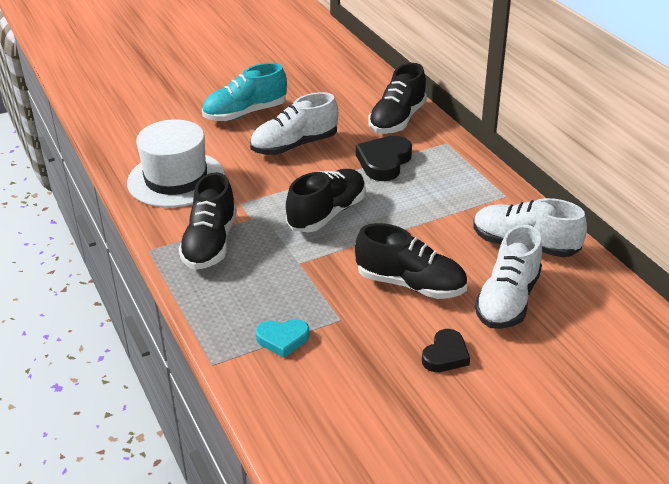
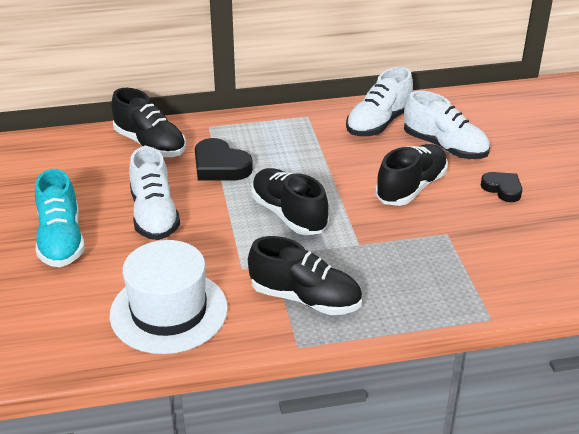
camera: 75 degrees left, 0 degrees up
turquoise heart [256,319,309,358] -> none

